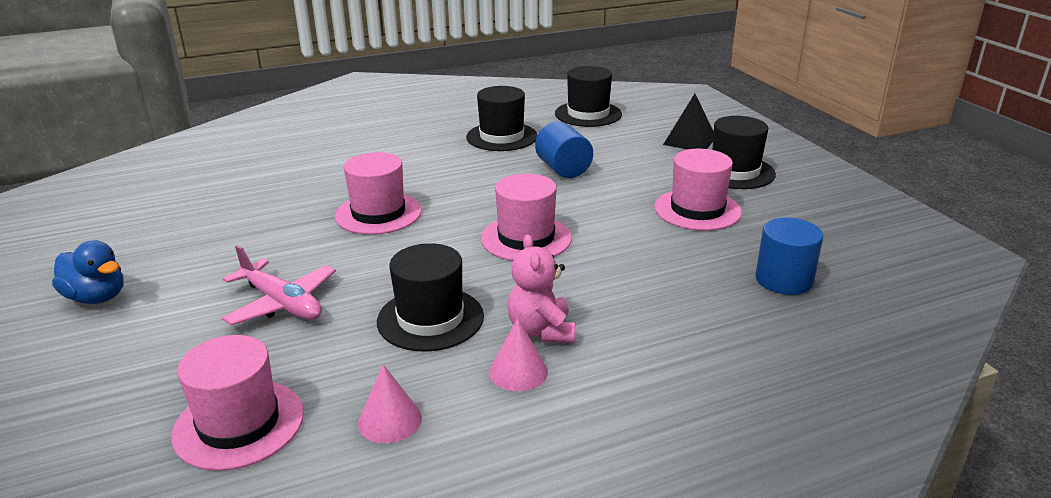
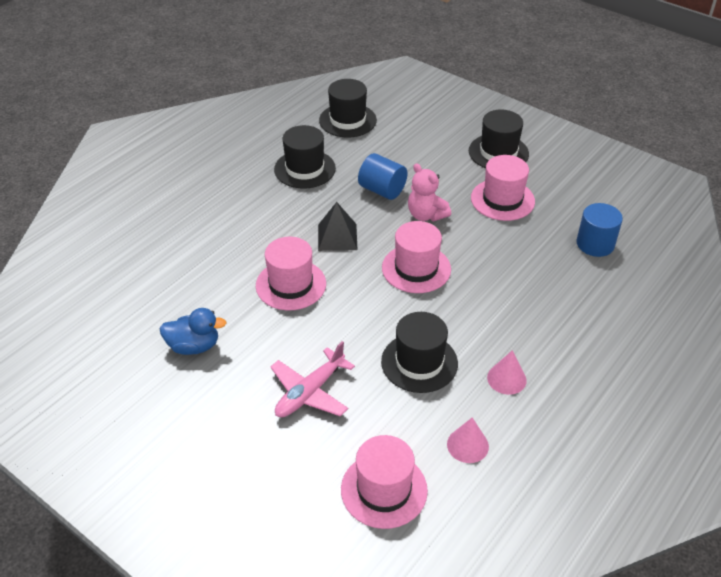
camera: 30 degrees left, 15 degrees up
blue duck [52,240,124,304] -> blue duck moved to [159,308,227,355]
pink plane [222,245,336,326] -> pink plane turned 120 degrees clockwise [270,341,355,417]
pink teddy bear [508,234,575,343] -> pink teddy bear moved to [408,163,451,221]
black pyramid [663,94,714,149] -> black pyramid moved to [318,202,357,251]

